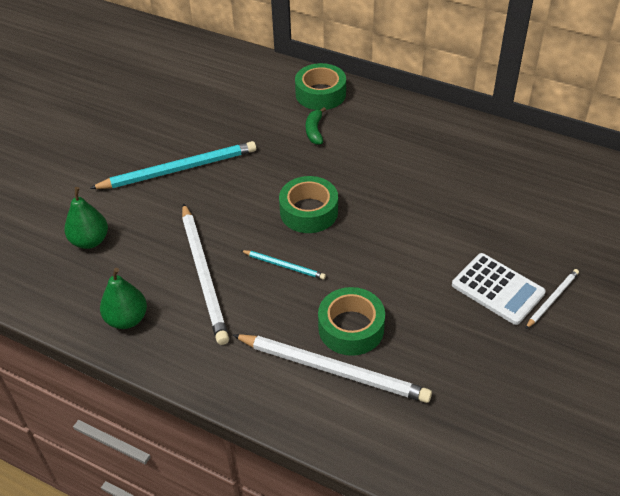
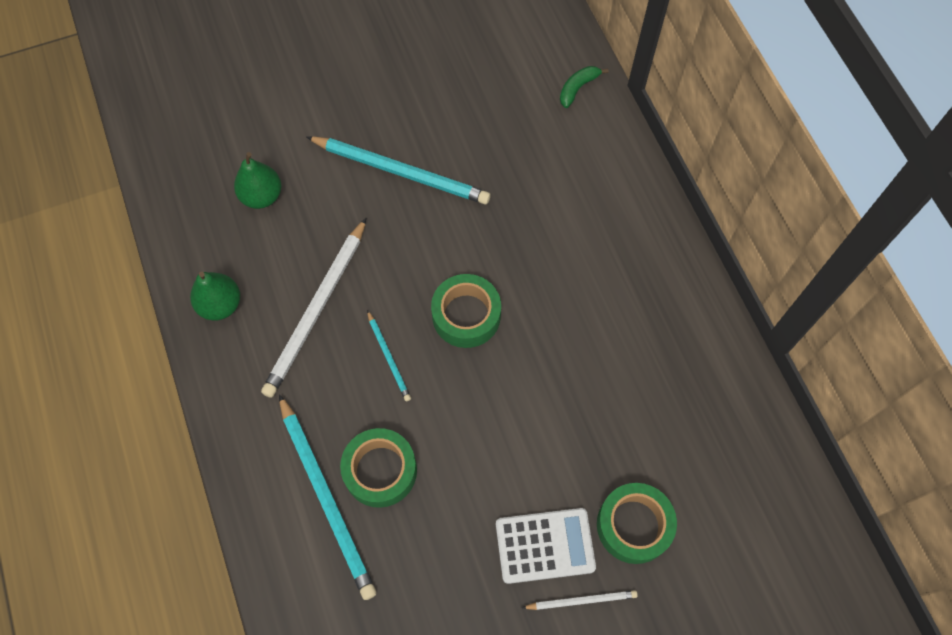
camera: 40 degrees right, 20 degrees up
white pencil [233,334,432,403] -> turquoise pencil [279,394,377,600]
green tape [295,63,346,110] -> green tape moved to [597,483,677,564]
green banana [306,107,326,145] -> green banana moved to [560,66,609,108]
white calculator [452,253,546,325] -> white calculator turned 90 degrees counterclockwise [496,508,596,584]

